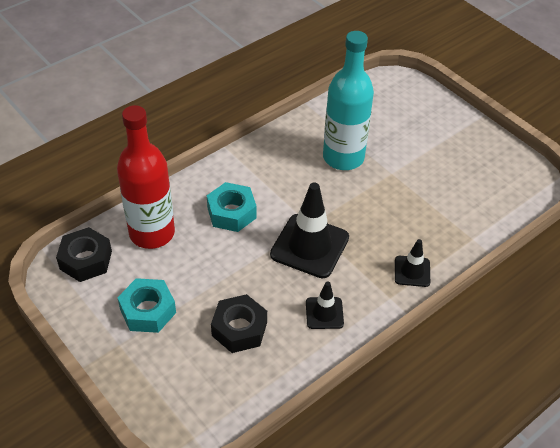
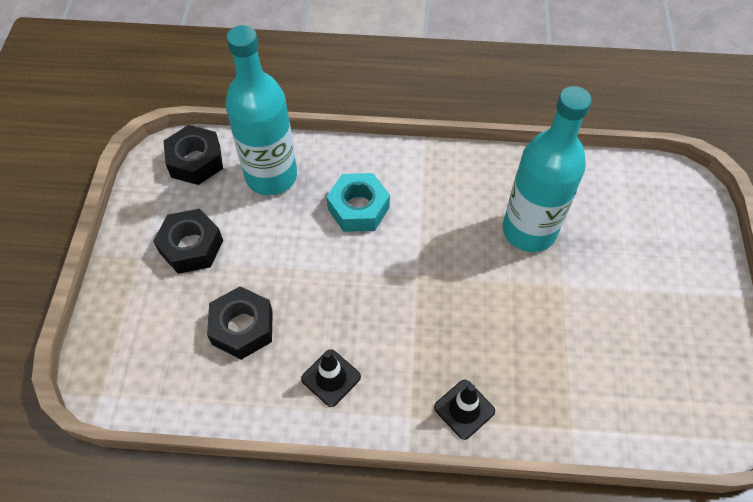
camera: 45 degrees right, 10 degrees up
red bottle [117,105,175,249] -> turquoise bottle [225,25,297,195]
turquoise nut [117,278,176,333] -> black nut [153,209,223,274]
black traffic cone [270,182,349,278] -> none

